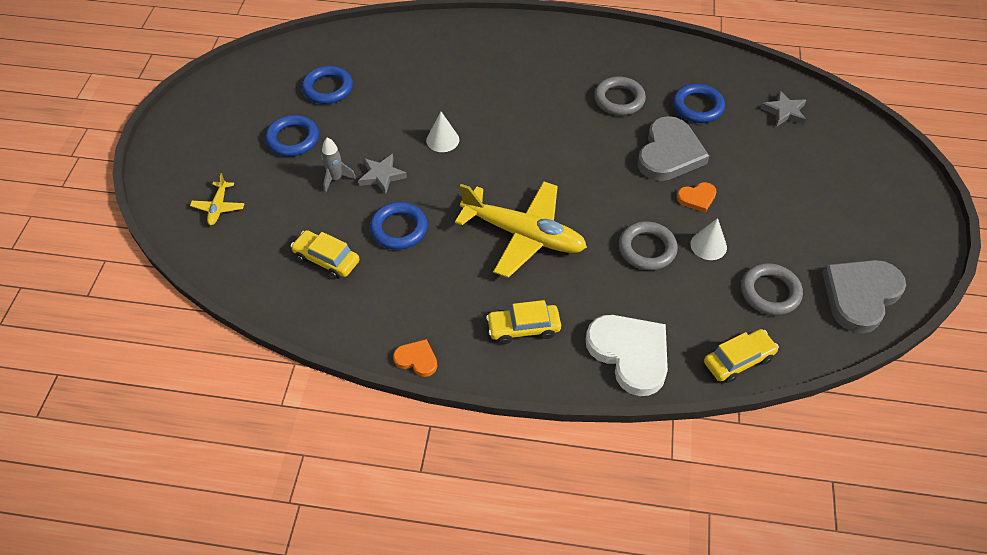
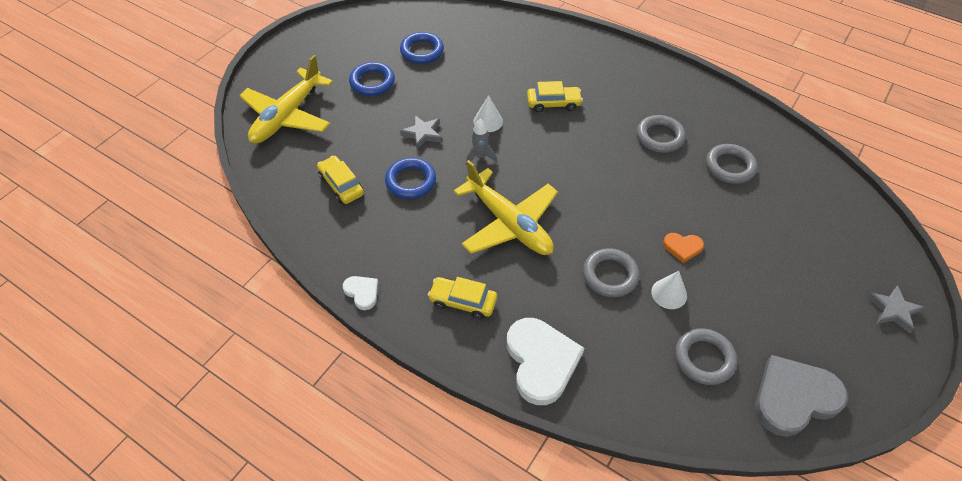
camera: 25 degrees right, 0 degrees up
yellow plane [190,173,244,225] -> yellow plane [239,55,333,143], size x2.30
grey rocket [321,137,356,193] -> grey rocket moved to [466,119,497,166]
orange heart [393,339,437,377] -> white heart [343,276,378,310]
grey heart [637,116,709,181] -> none
blue ring [673,84,725,123] -> grey ring [706,144,757,184]
yellow car [704,329,779,383] -> yellow car moved to [527,81,583,112]
grey star [760,91,806,127] -> grey star moved to [867,285,924,333]

